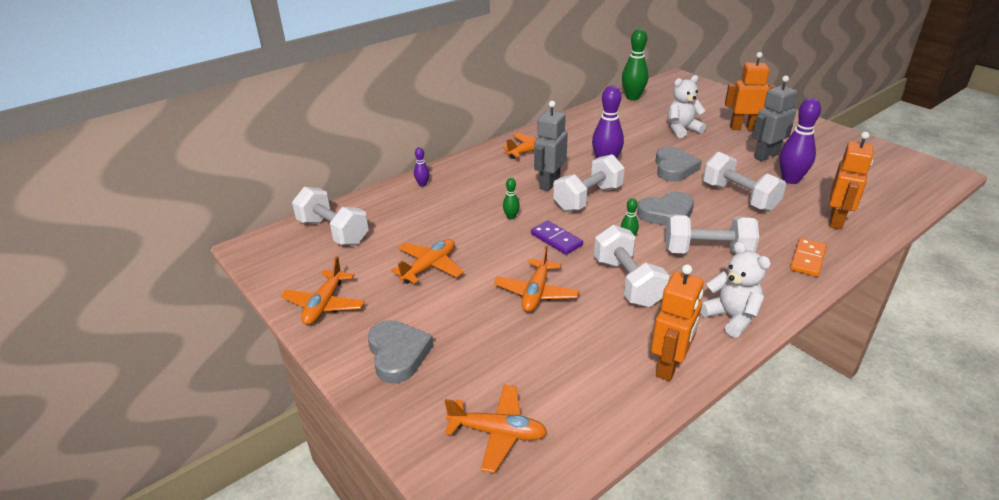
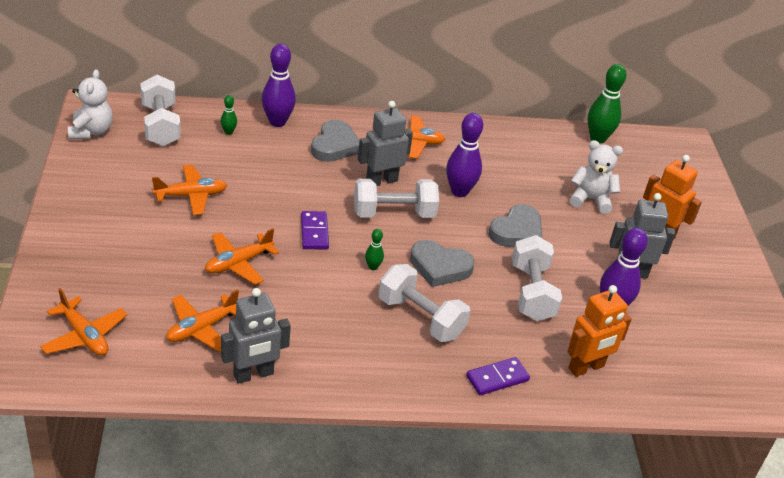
camera: 30 degrees right, 5 degrees up
orange plane [280,256,365,325] -> orange plane moved to [166,289,239,353]
grey heart [368,320,434,384] -> grey heart moved to [311,120,359,162]
purple bowling pin [414,147,429,187] -> purple bowling pin [262,44,296,127], size x2.07
green bowling pin [503,178,520,220] -> green bowling pin moved to [221,95,237,135]
white dumbbell [594,225,670,307] -> none
orange robot [651,264,704,381] -> grey robot [221,288,291,384]
white teddy bear [700,241,771,337] -> white teddy bear moved to [68,69,113,139]
orange domino [790,238,827,277] -> purple domino [466,357,530,395]

